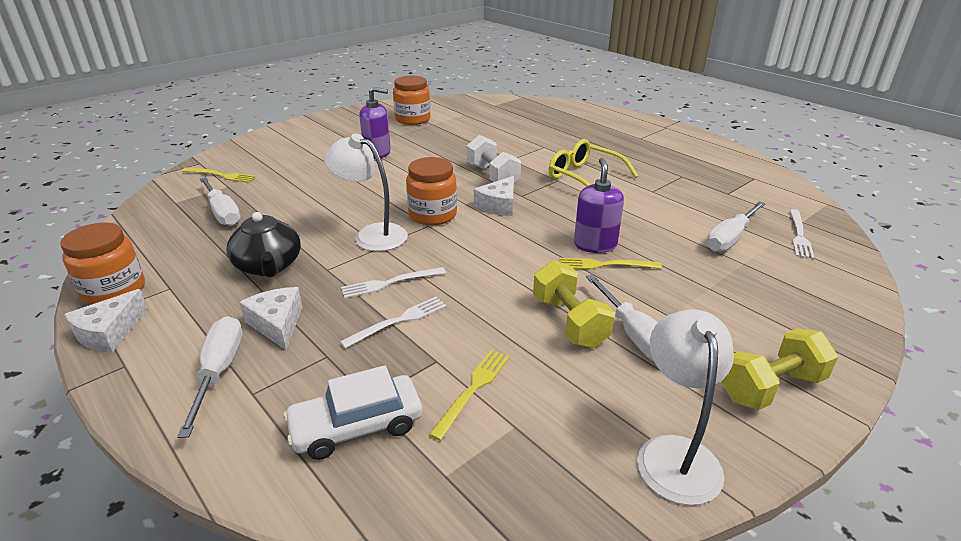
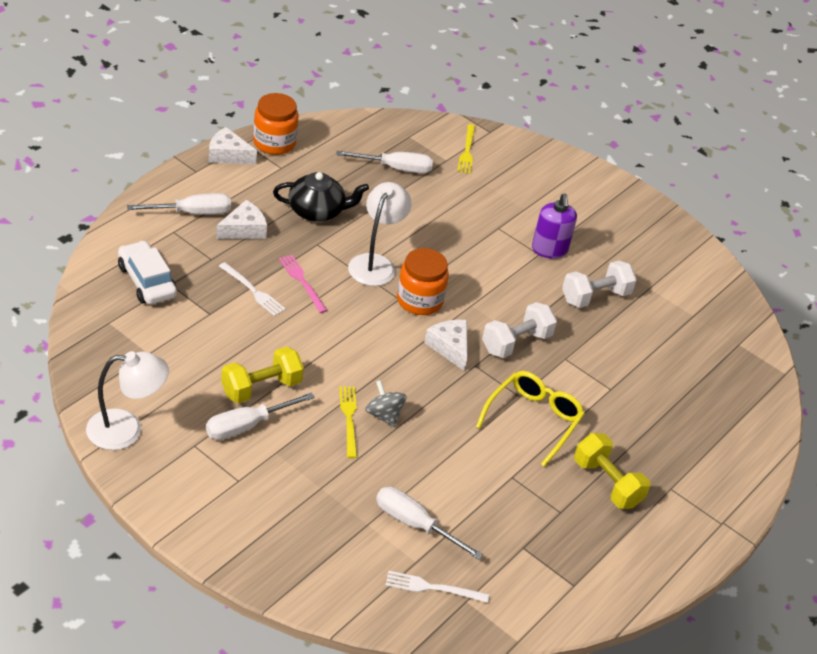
camera: 75 degrees right, 10 degrees up
white screwdriver [200,177,241,226] -> white screwdriver turned 135 degrees counterclockwise [336,151,433,173]
black teapot [226,212,301,277] -> black teapot turned 150 degrees counterclockwise [273,172,369,222]
white fork [341,267,446,299] -> pink fork [279,255,328,313]
orange jar [393,76,431,125] -> none
yellow fork [429,350,509,441] -> none
white cheese [474,176,514,216] -> white cheese turned 45 degrees clockwise [424,320,468,371]
purple soap dispenser [574,158,624,253] -> grey spinning top [365,380,406,427]
yellow dumbbell [721,328,838,410] -> yellow dumbbell moved to [574,433,650,509]
none -> white dumbbell [562,261,637,308]

